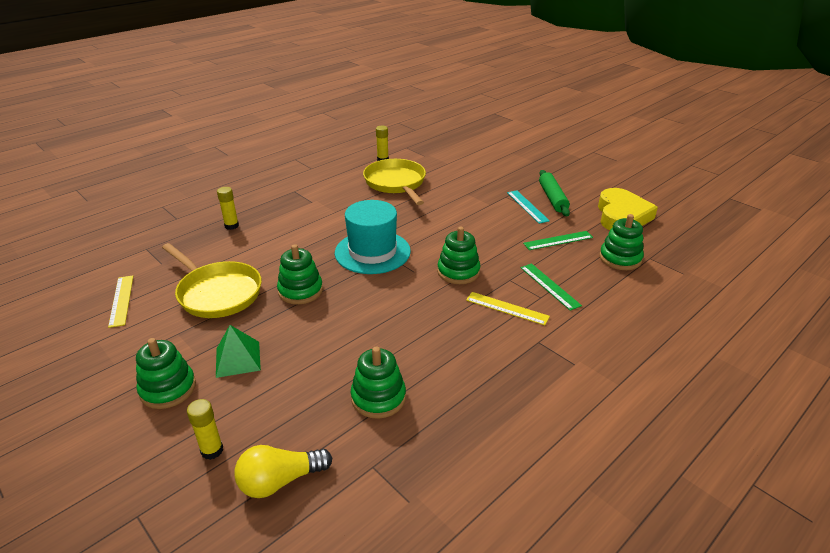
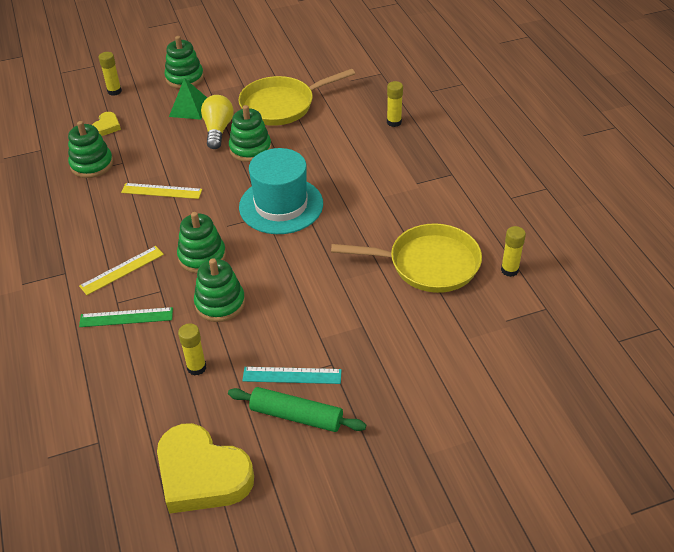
camera: 115 degrees right, 10 degrees up
yellow ruler [108,275,133,328] -> yellow ruler moved to [121,183,202,199]
yellow light bulb [234,445,332,498] -> yellow light bulb moved to [201,95,234,149]
green ruler [523,231,593,250] -> yellow glue stick [178,323,206,376]
green stacking toy [599,214,644,270] -> green stacking toy moved to [194,258,245,322]
none -> yellow heart [92,112,121,136]

